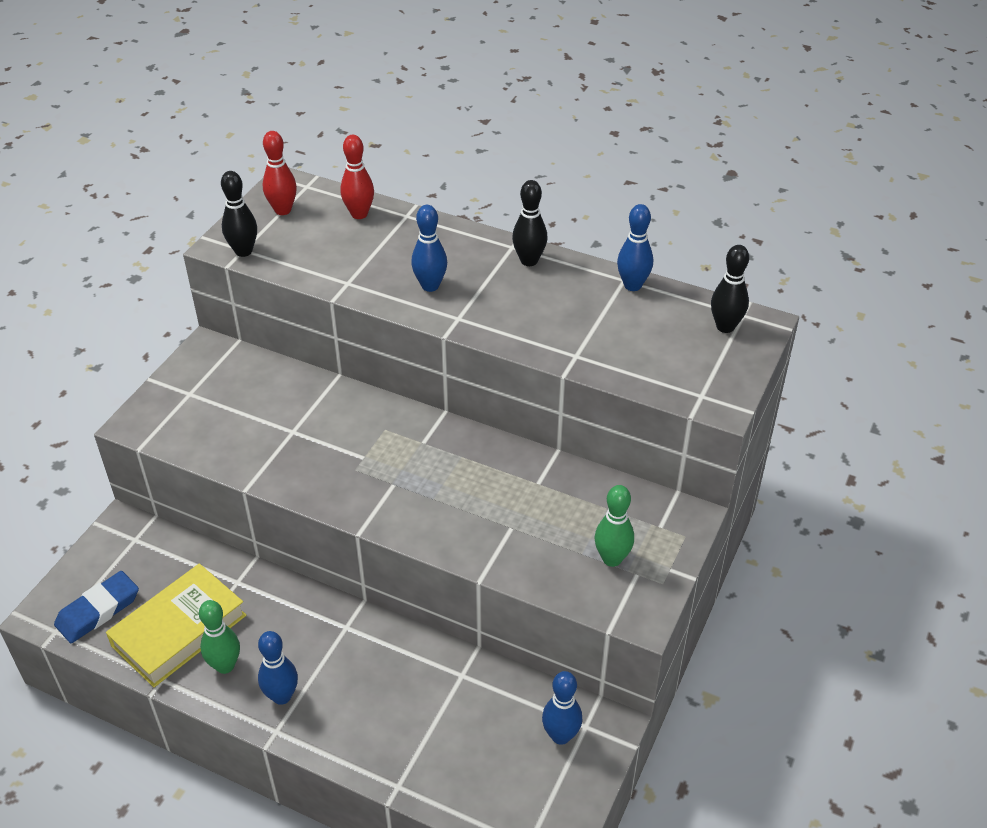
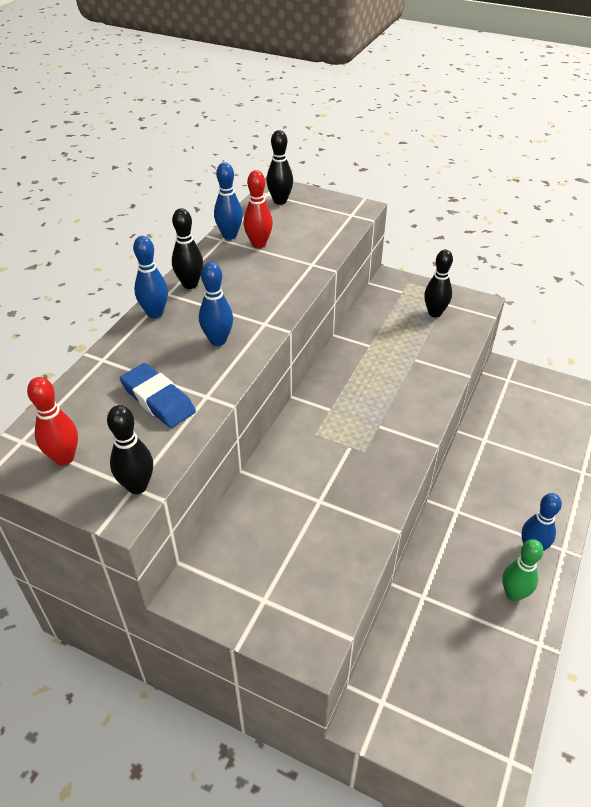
camera: 90 degrees left, 0 degrees up
blue eraser [54,571,139,643] -> blue eraser moved to [120,363,196,428]
yellow book [106,564,246,687] -> none
red bowling pin [340,135,374,219] -> red bowling pin moved to [244,170,273,248]
blue bowling pin [542,671,582,745] -> blue bowling pin moved to [133,236,168,318]
green bowling pin [595,485,634,567] -> black bowling pin [424,249,453,317]

